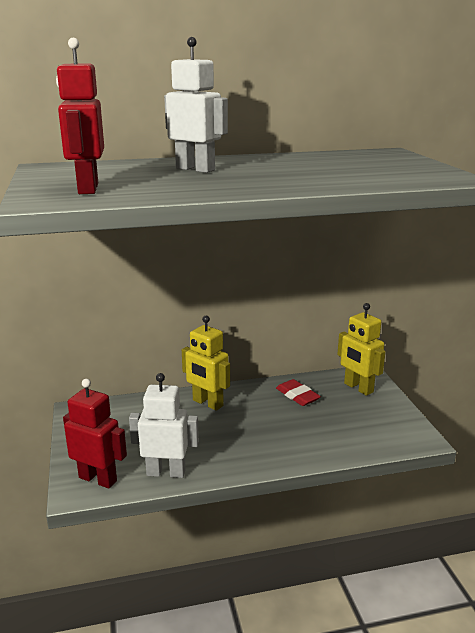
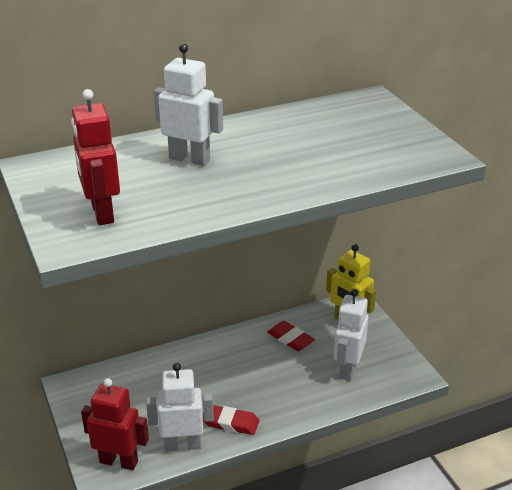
camera: 10 degrees left, 10 degrees up
yellow robot [182,316,230,411] -> none
none -> red eraser [203,405,259,435]
none -> white robot [334,289,368,381]

